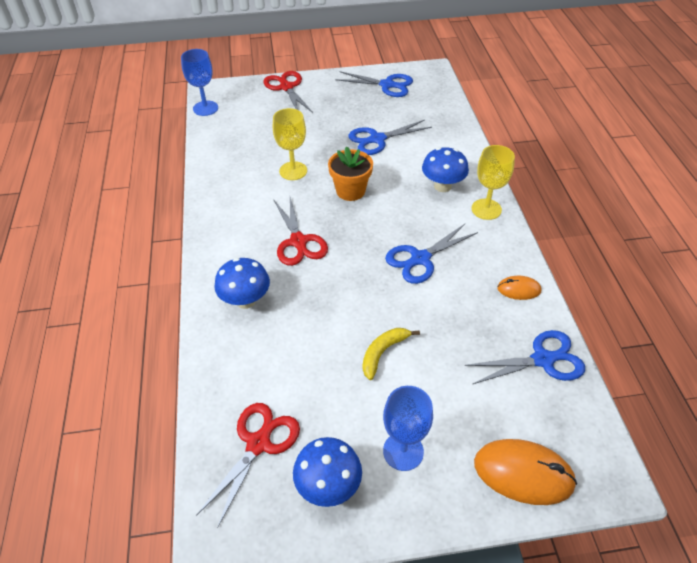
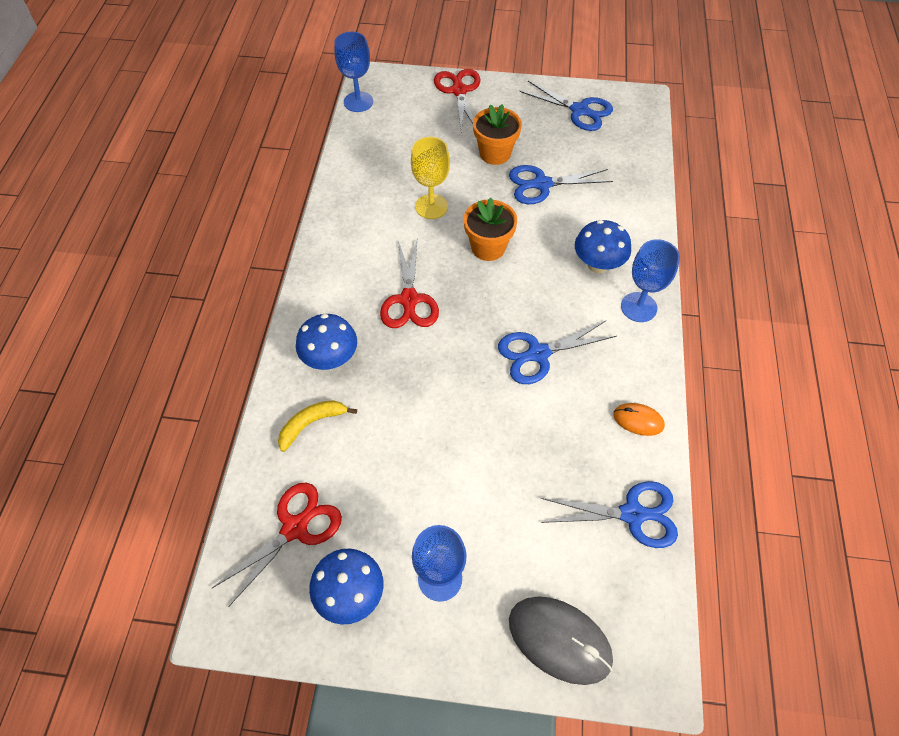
camera: 15 degrees right, 10 degrees up
yellow banana [362,328,420,380] -> yellow banana moved to [278,400,357,452]
yellow goblet [472,145,515,220] -> blue goblet [621,239,680,322]
orange mouse [474,439,577,505] -> grey mouse [509,596,613,685]
none -> orange flower pot [473,104,522,165]

